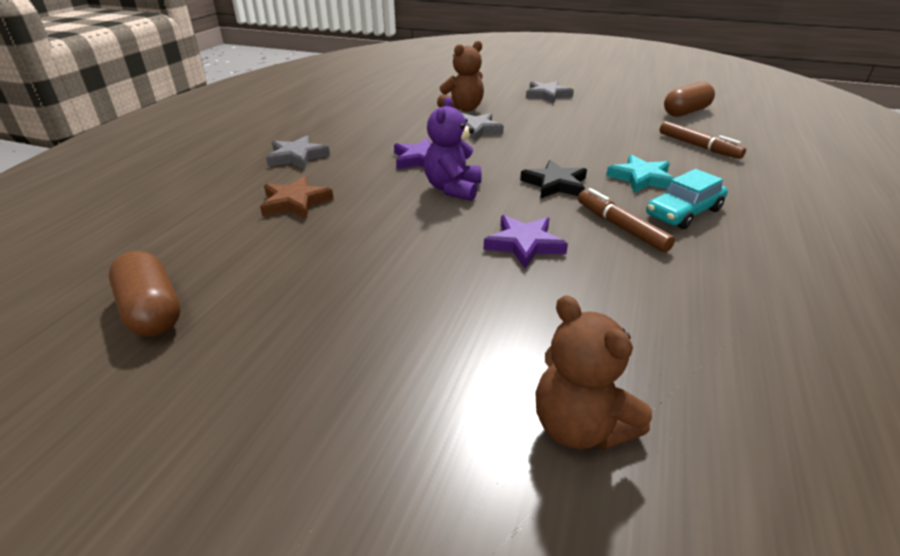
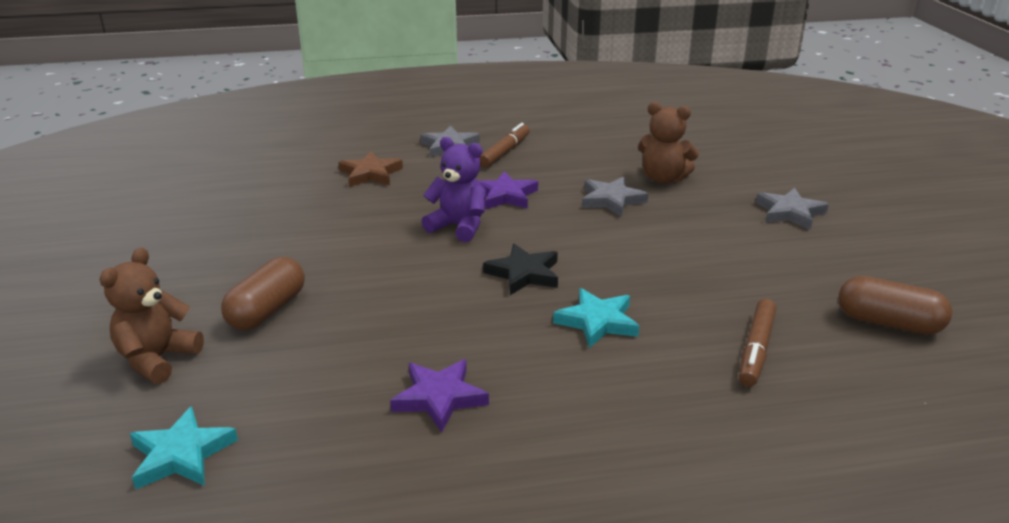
camera: 60 degrees right, 5 degrees down
brown capsule [109,251,180,337] -> brown capsule moved to [221,257,305,330]
purple teddy bear [424,97,481,201] -> purple teddy bear turned 45 degrees clockwise [421,137,486,242]
purple star [484,215,568,269] -> purple star moved to [390,359,489,432]
brown marker [578,188,675,252] -> brown marker moved to [479,123,530,168]
turquoise car [646,169,728,229] -> none
none -> turquoise star [130,406,238,489]

